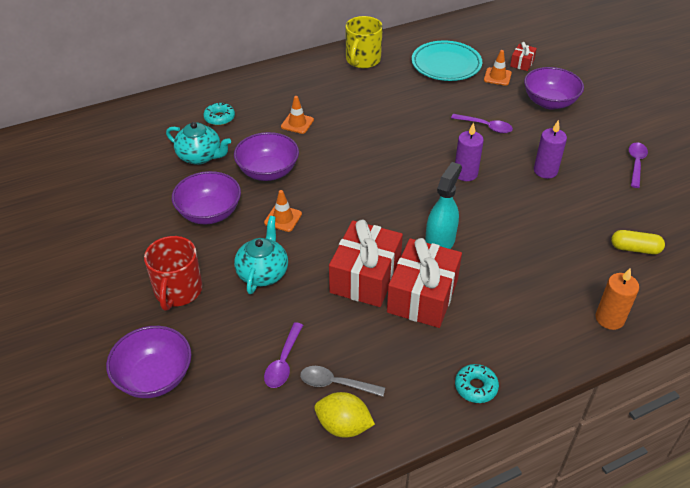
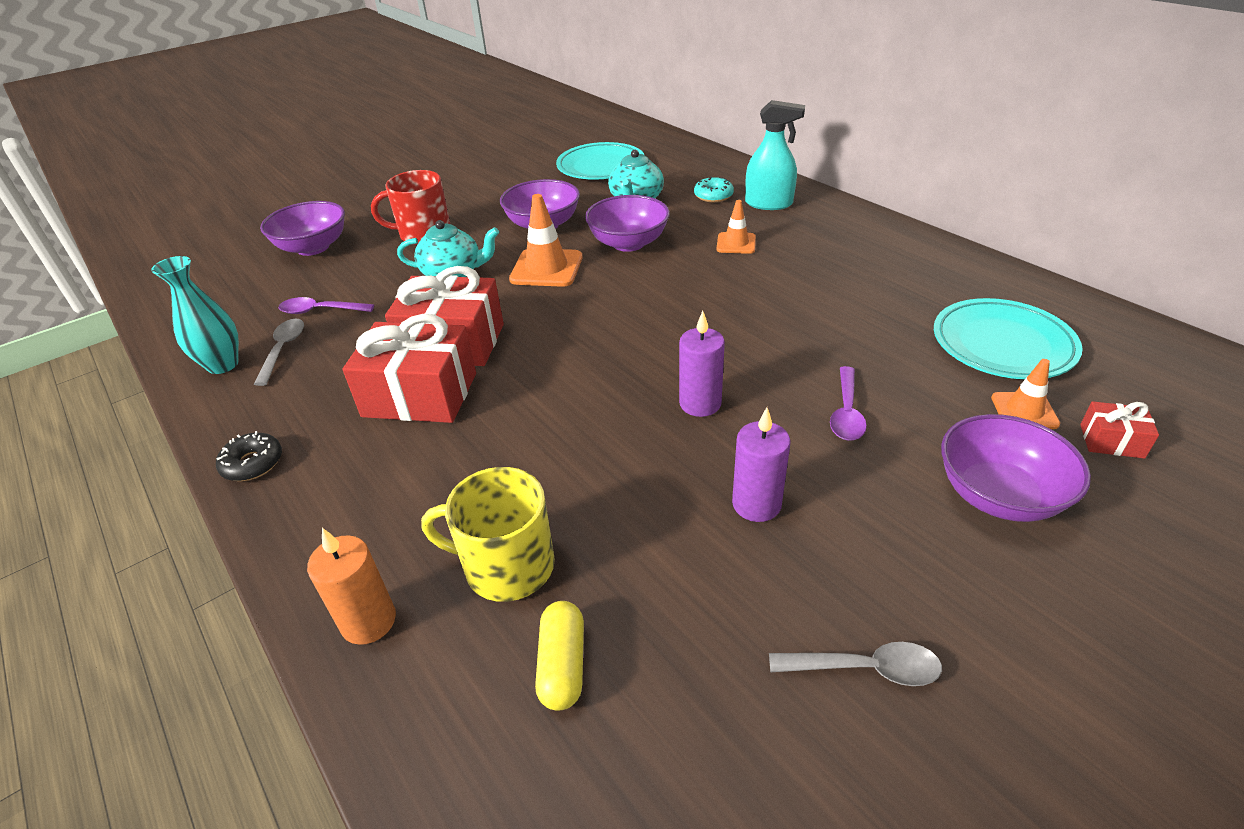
camera: 80 degrees right, 5 degrees down
orange traffic cone [264,190,302,232] -> orange traffic cone [509,194,583,287], size x1.65
yellow lemon [314,392,375,438] -> turquoise vase [151,256,239,374]
yellow mug [345,16,383,68] -> yellow mug moved to [421,467,555,602]
turquoise spray bottle [425,162,462,249] -> turquoise spray bottle moved to [745,100,805,210]
turquoise donut [455,364,499,403] -> black donut [216,431,282,481]
purple spoon [629,143,648,188] -> grey spoon [769,642,942,686]
none -> turquoise plate [556,142,644,180]

